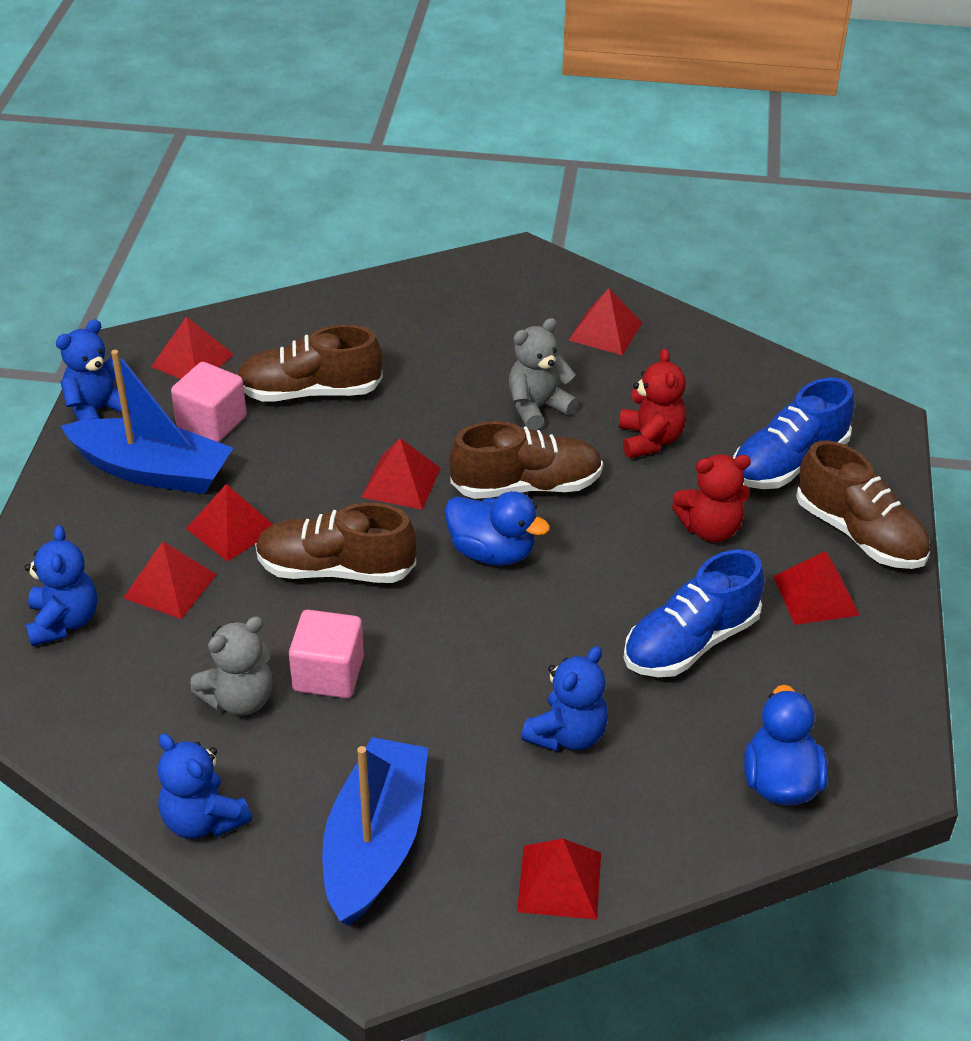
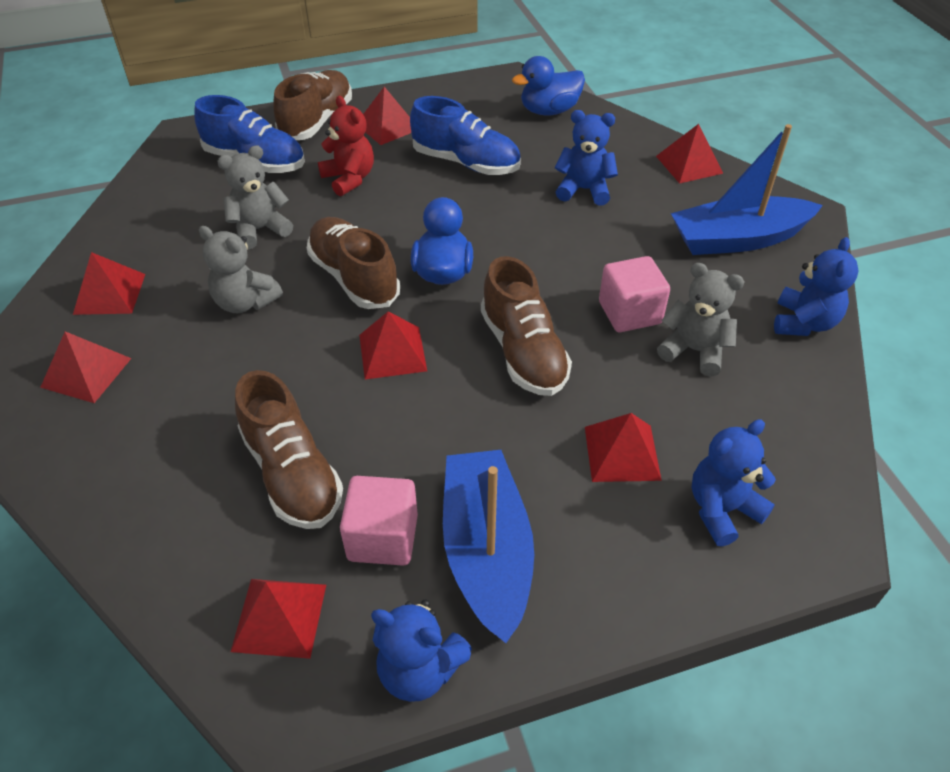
camera: 115 degrees left, 5 degrees up
red pyramid [186,484,273,562] -> red pyramid moved to [40,332,131,403]
red teddy bear [619,348,686,458] -> grey teddy bear [217,145,293,249]

